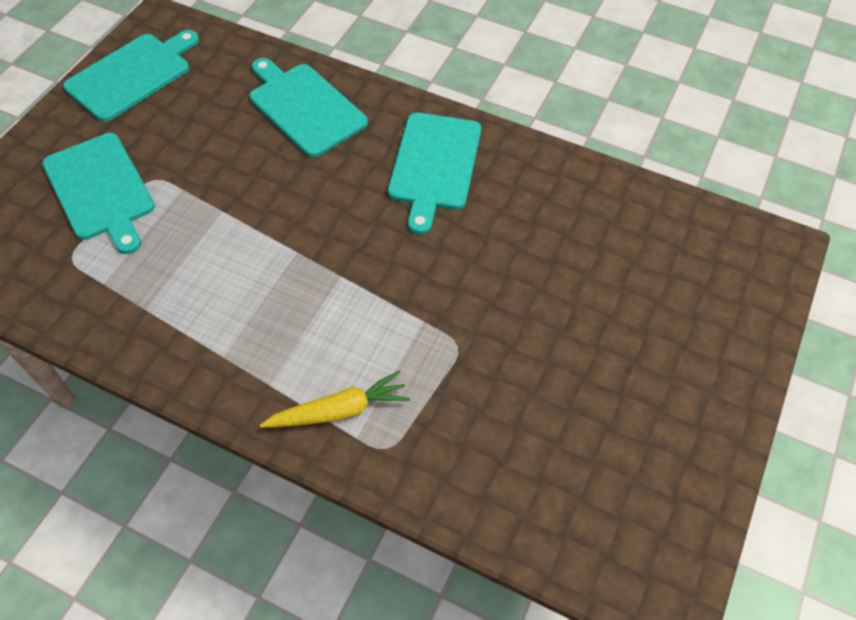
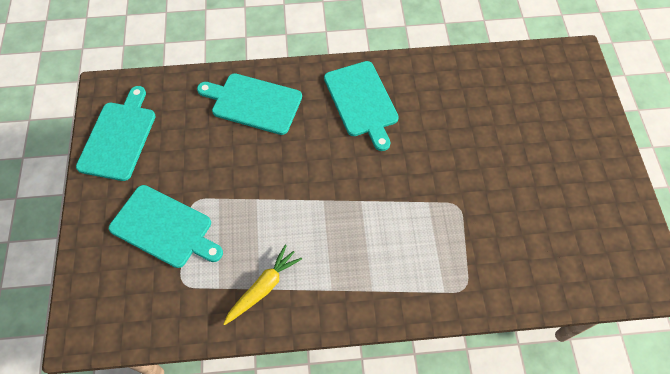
camera: 30 degrees left, 5 degrees up
yellow carrot [260,370,410,428] -> yellow carrot moved to [223,245,302,325]

